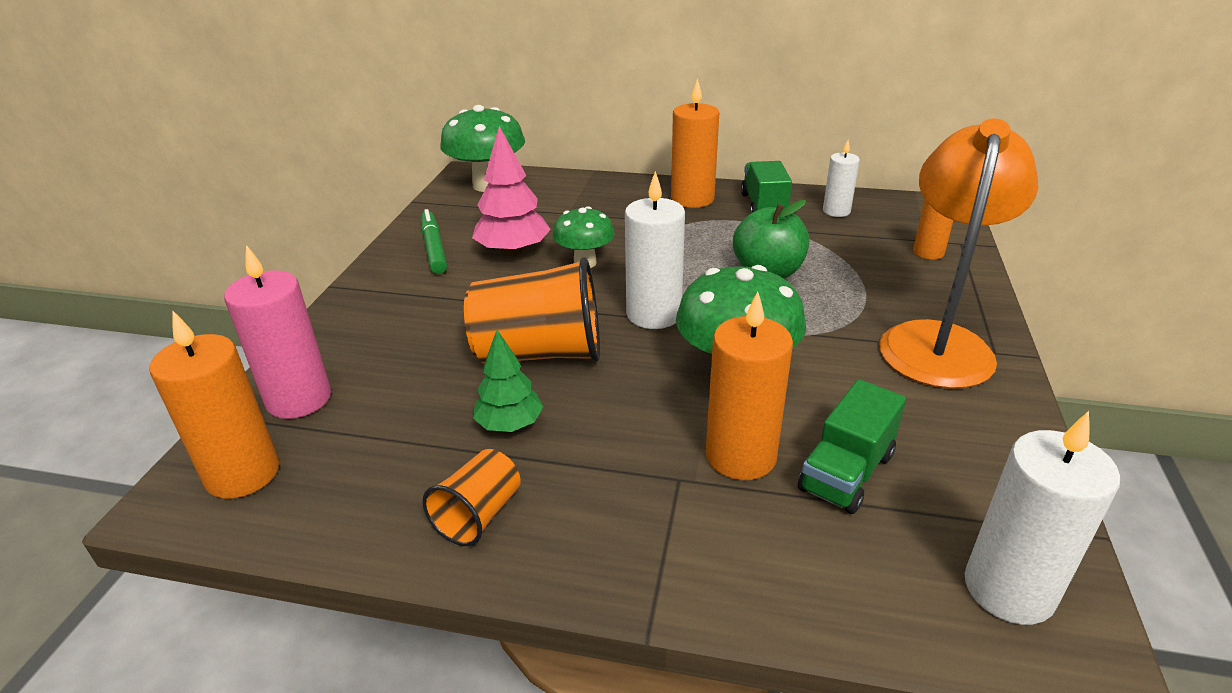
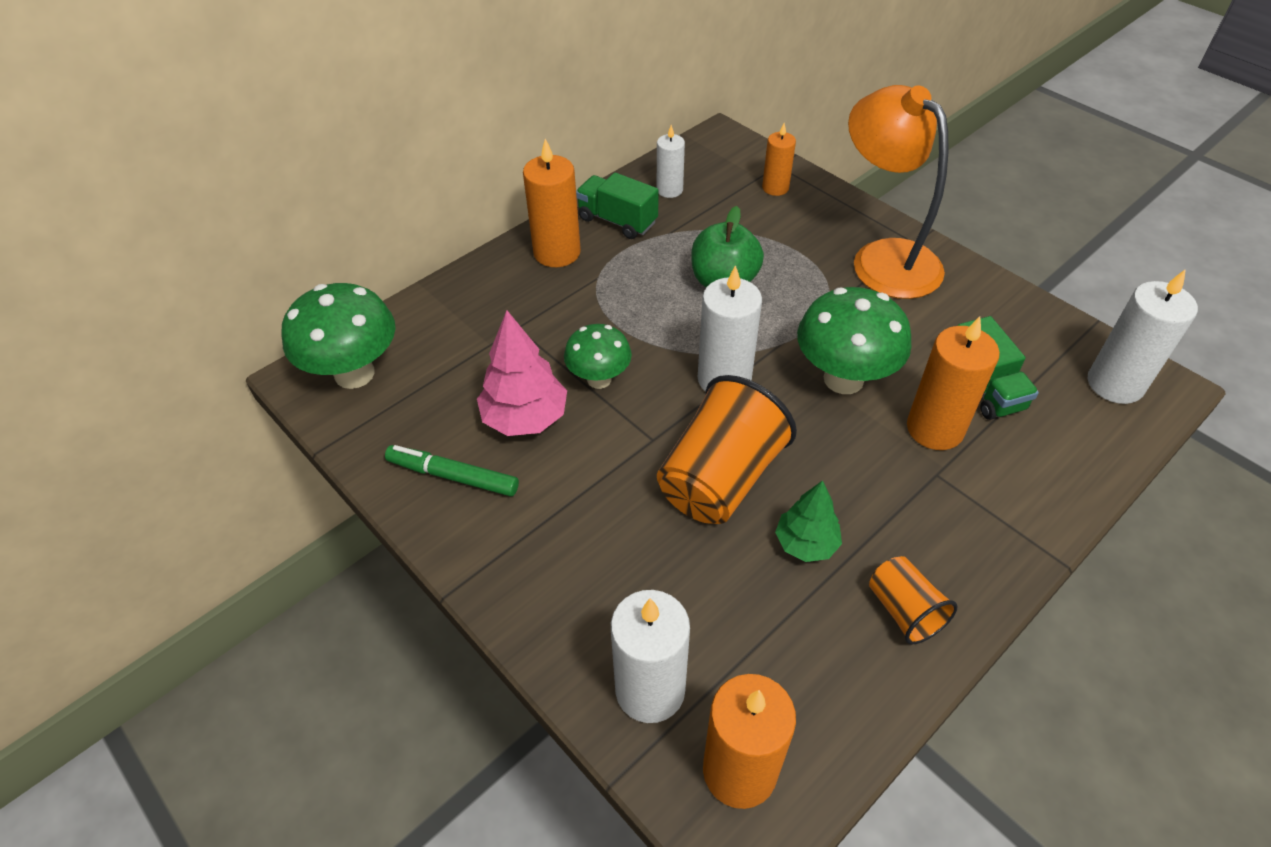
camera: 55 degrees left, 15 degrees up
pink candle [224,245,331,419] -> white candle [611,590,690,723]

